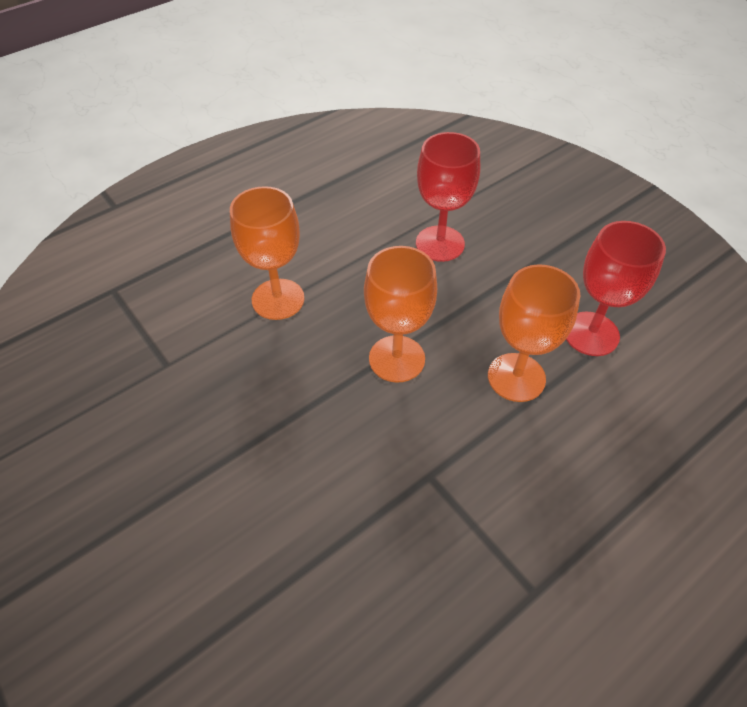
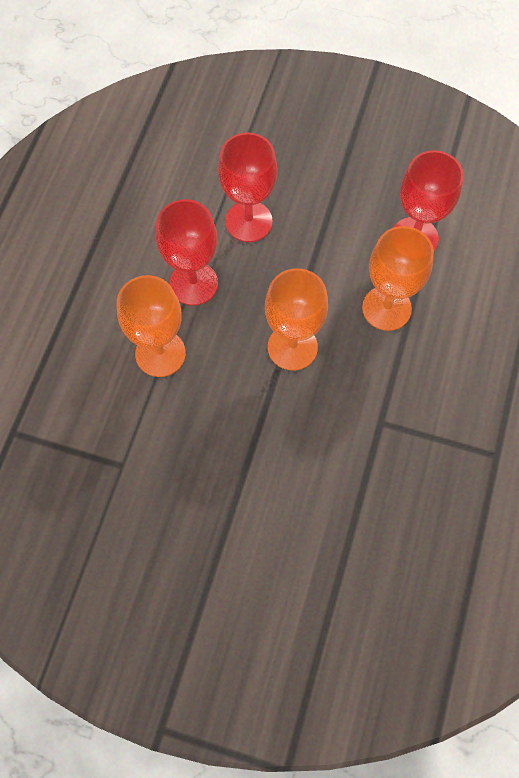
camera: 35 degrees left, 15 degrees up
none -> red goblet [156,199,218,306]

